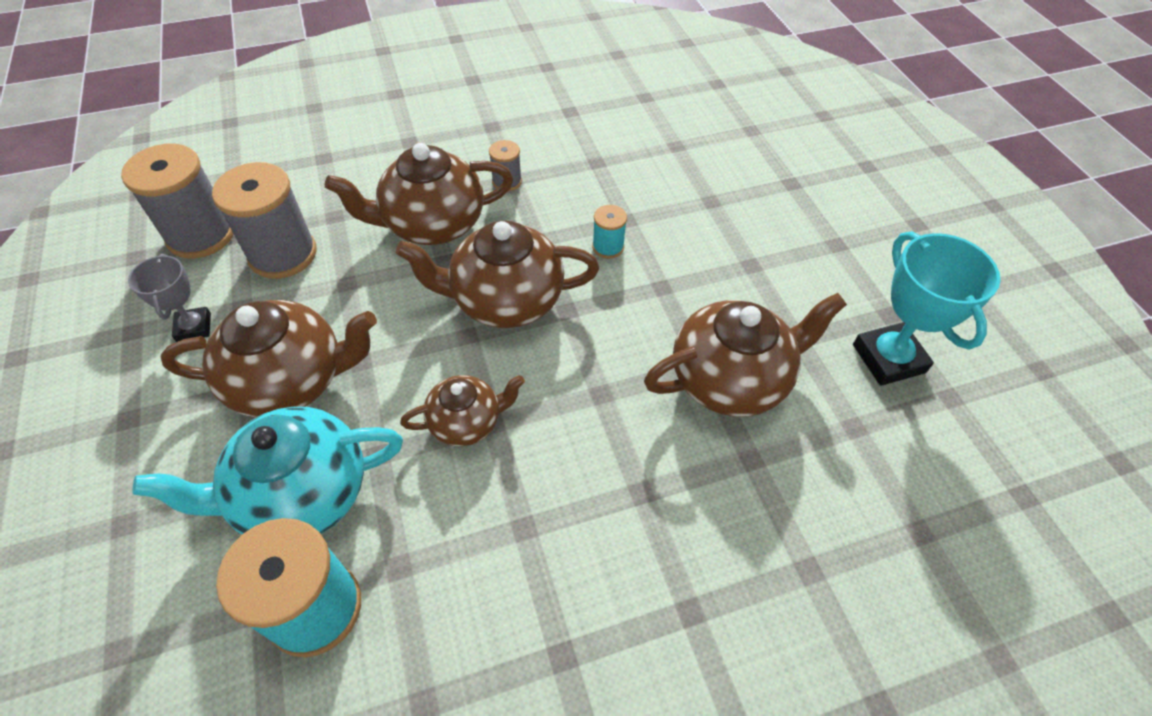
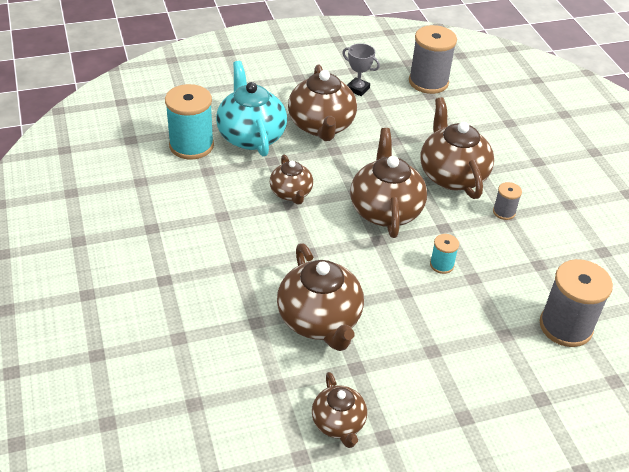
camera: 90 degrees right, 10 degrees down
grey trophy [128,254,211,342] -> grey trophy turned 45 degrees clockwise [342,43,380,96]
grey spool [212,162,317,279] -> grey spool moved to [540,259,613,347]
turquoise trophy [853,231,1001,386] -> brown teapot [312,372,367,448]

